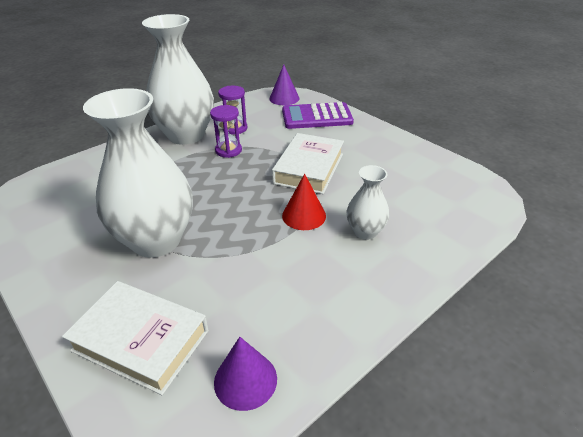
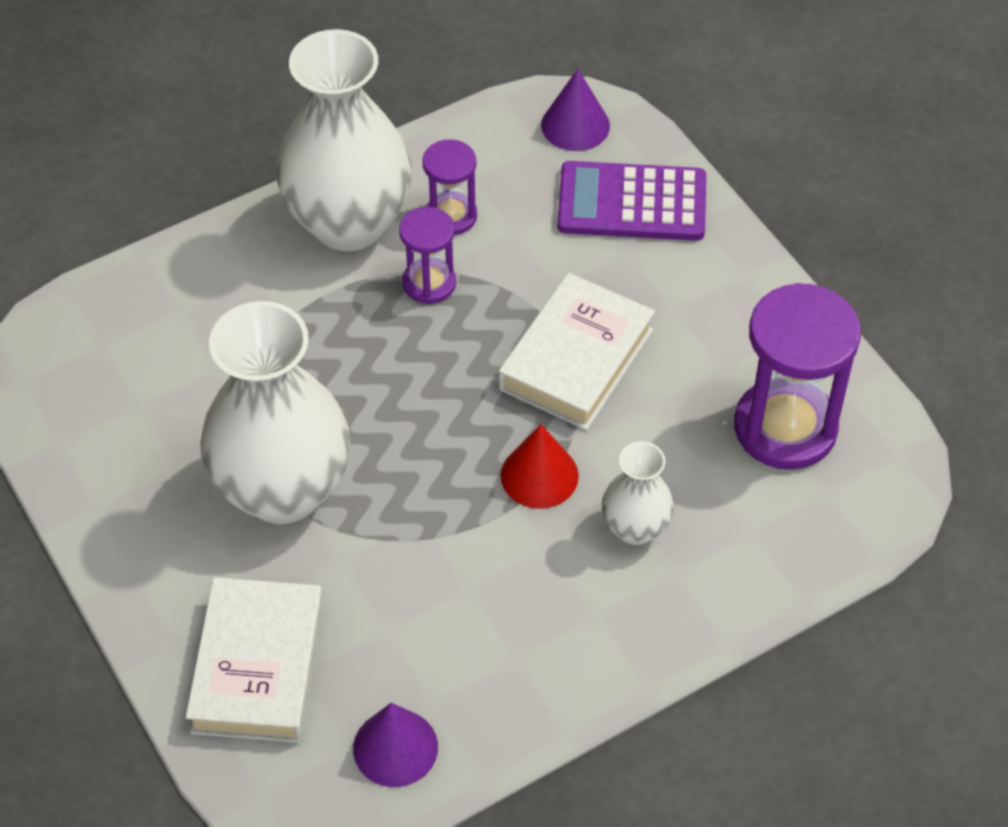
camera: 10 degrees right, 15 degrees up
white book [62,281,209,395] -> white book turned 60 degrees clockwise [186,577,324,743]
none -> purple hourglass [734,283,861,470]

